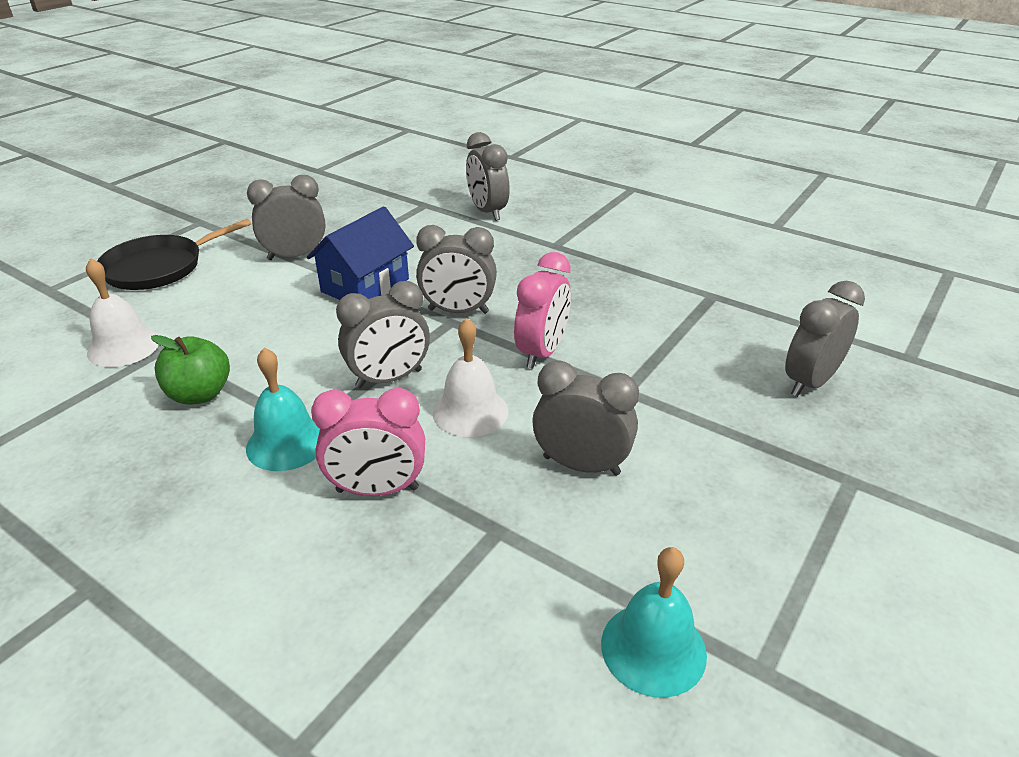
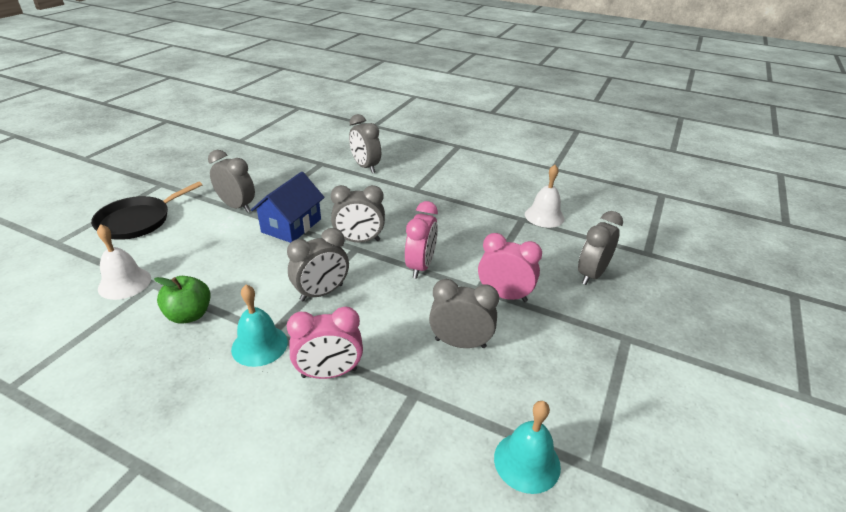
camera: 10 degrees left, 0 degrees up
grey clock [247,175,326,260] -> grey clock turned 60 degrees clockwise [208,150,255,213]
white bell [433,318,508,437] -> white bell moved to [525,165,565,228]
none -> pink clock [478,233,542,302]

